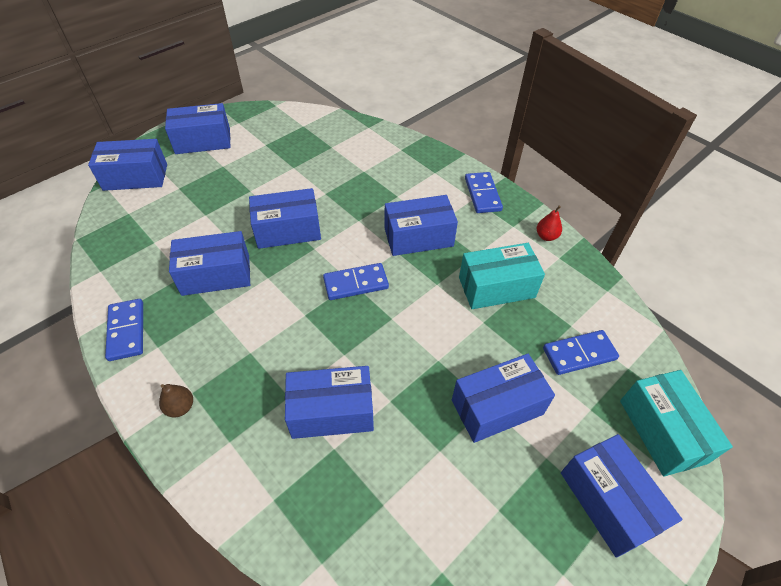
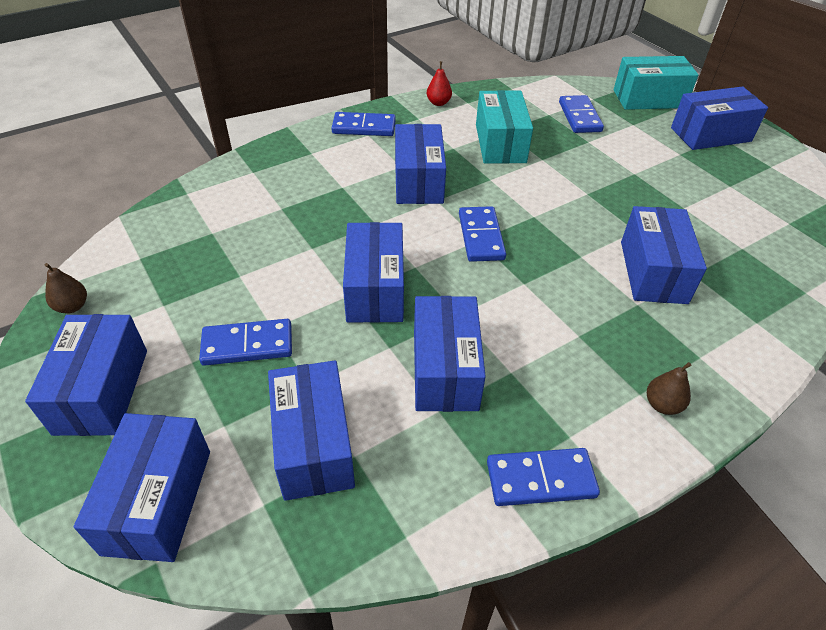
camera: 80 degrees left, 5 degrees down
blue box [452,354,555,443] -> blue box moved to [268,360,355,501]
none -> brown pear [44,263,87,314]
none -> blue domino [199,319,292,366]

